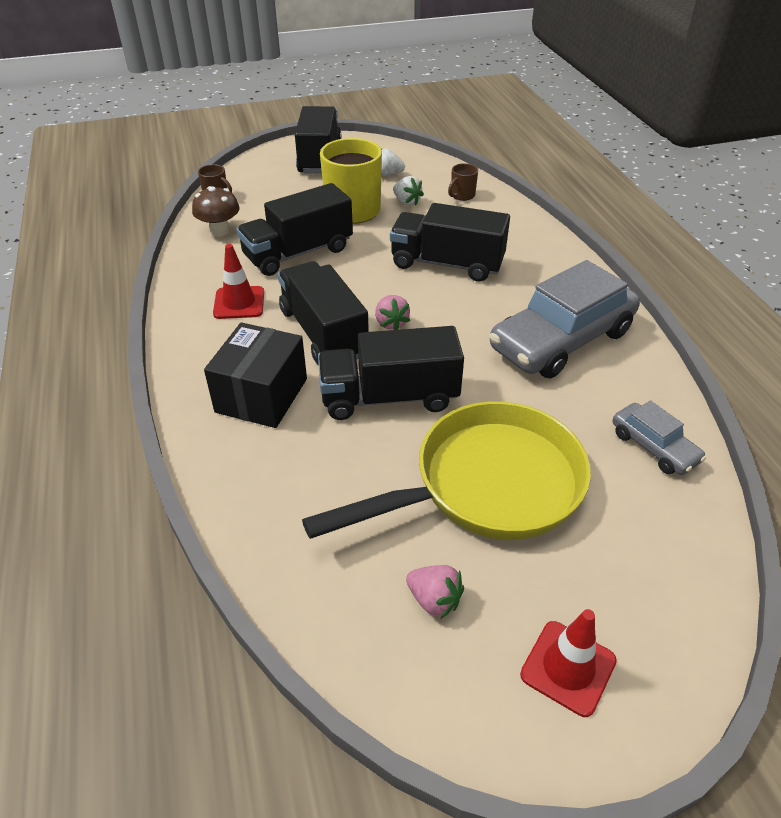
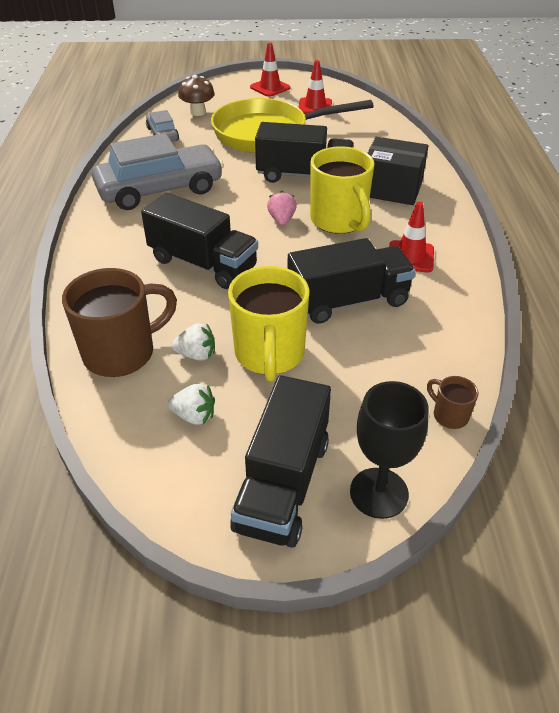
camera: 165 degrees left, 0 degrees up
brown mushroom [192,186,240,236] -> brown mushroom moved to [178,75,215,116]
black box [204,322,307,428] -> black box turned 75 degrees clockwise [368,137,429,205]
black truck [278,261,369,365] -> yellow mug [310,146,374,234]
white strawberry [393,176,424,206] -> white strawberry turned 120 degrees clockwise [172,323,215,361]
pink strawberry [406,565,464,619] -> red traffic cone [299,60,332,115]
brown mug [448,163,478,201] -> brown mug [62,268,177,377], size x2.19
none -> black goblet [350,381,429,519]

